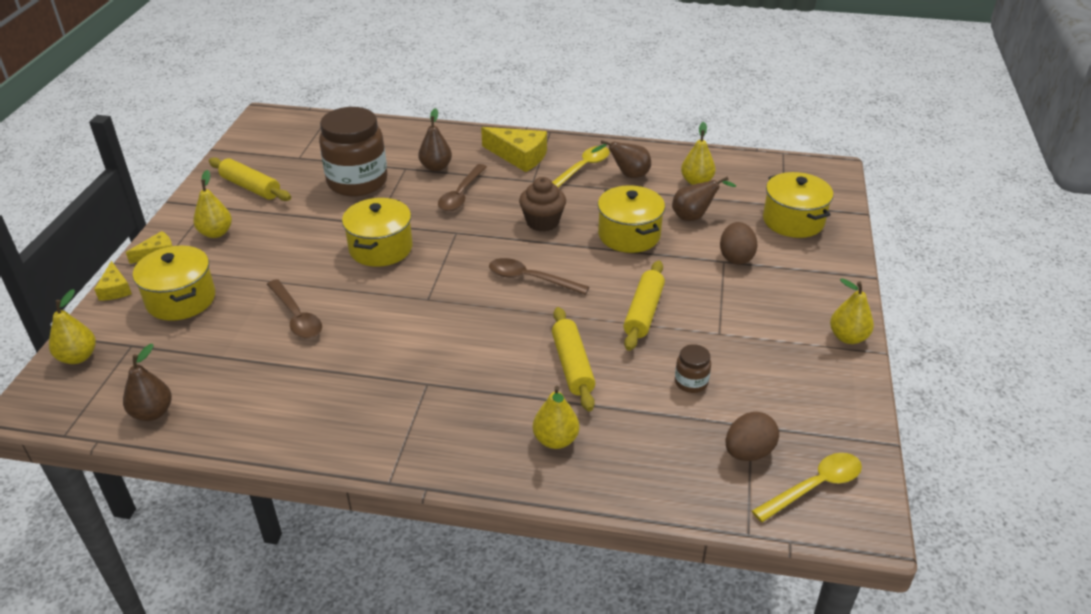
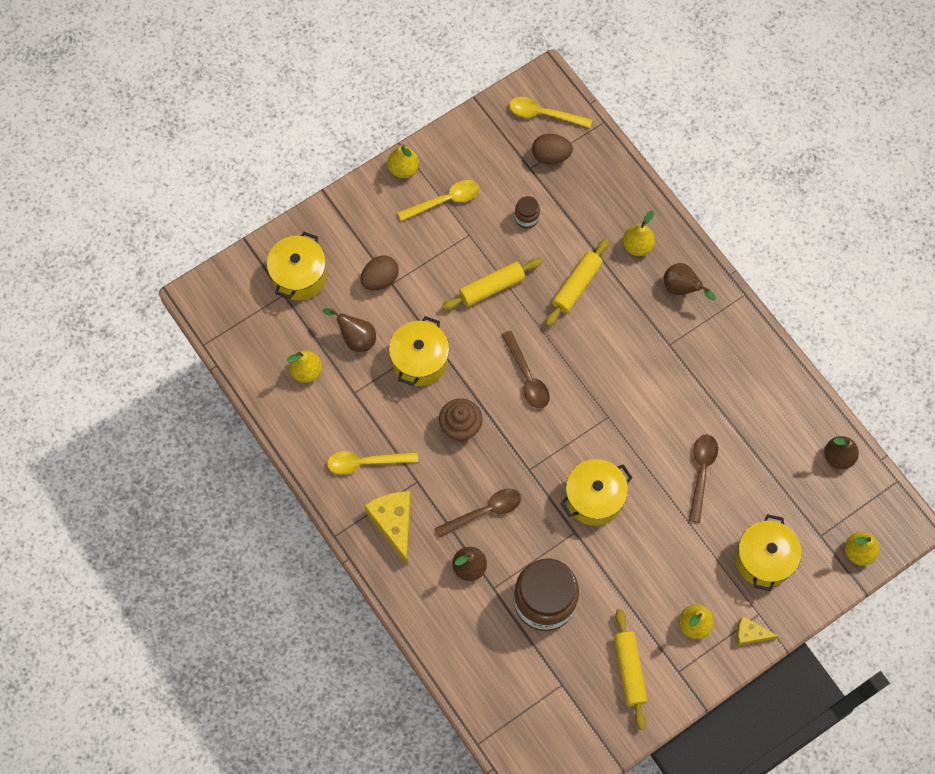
camera: 135 degrees left, 30 degrees up
yellow cheese [94,261,132,301] -> none
brown pear [591,140,651,178] -> brown pear moved to [664,263,716,300]
none -> yellow spoon [398,180,479,221]

